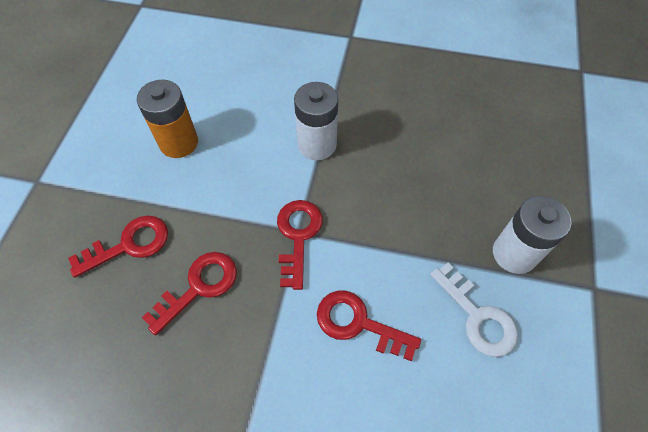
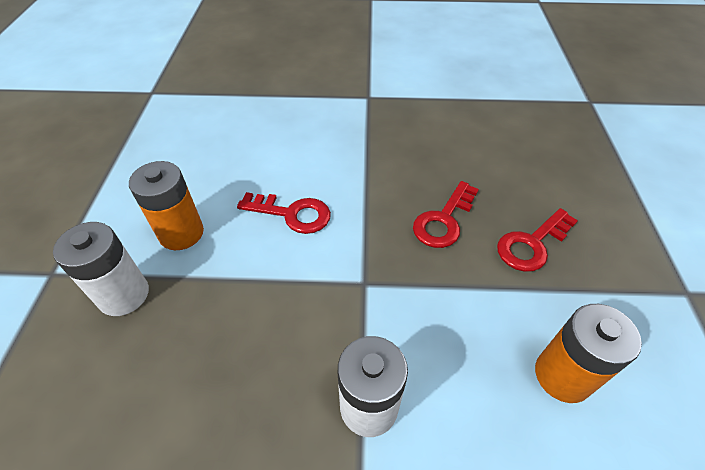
camera: 170 degrees right, 10 degrees down
red key [277,200,323,290] -> none
white key [430,263,518,357] -> orange battery [129,161,204,250]

